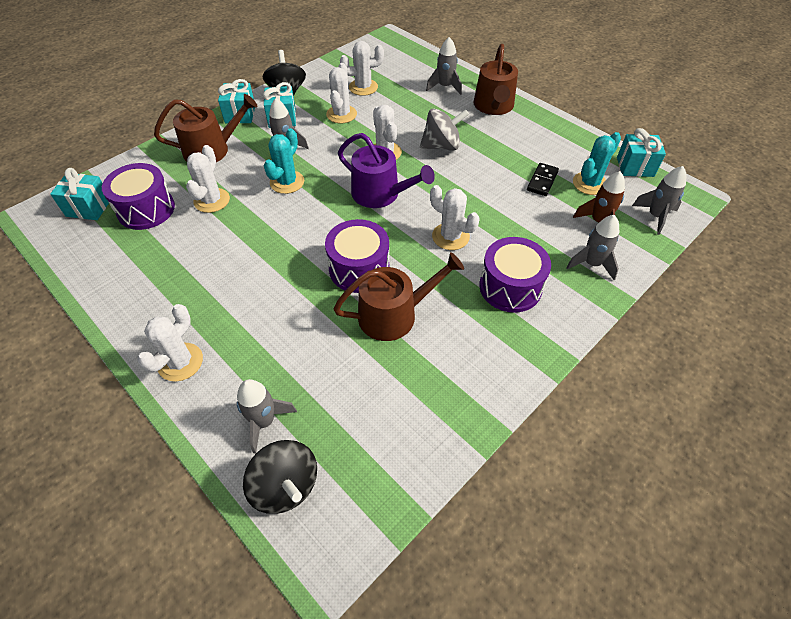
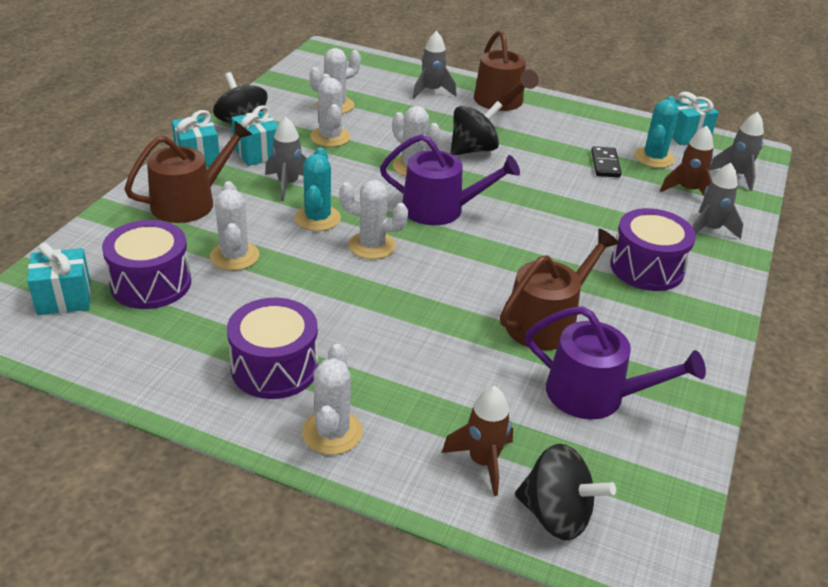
camera: 25 degrees left, 15 degrees down
grey rocket [237,379,297,453] -> brown rocket [442,386,513,496]
purple drum [325,219,390,293] -> purple drum moved to [227,298,318,399]
grey spinning top [420,108,469,150] -> black spinning top [451,101,502,156]
white cactus [430,185,479,250] -> white cactus moved to [339,180,408,259]
none -> purple watering can [525,306,706,419]

